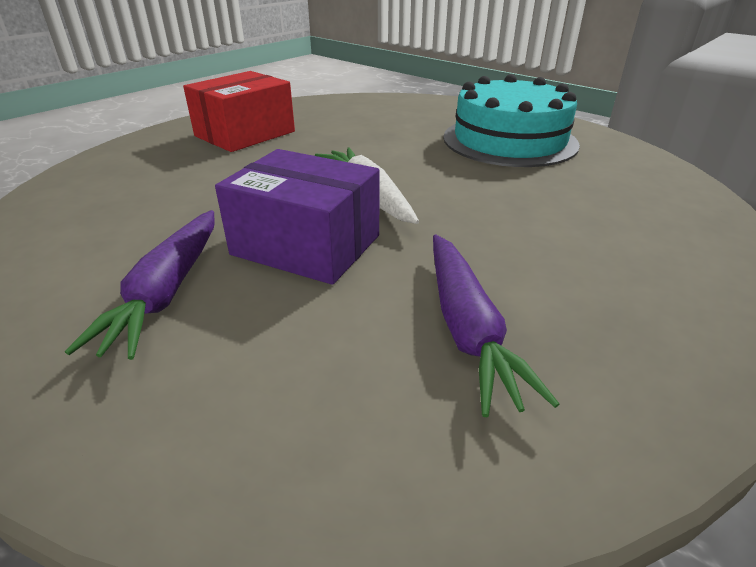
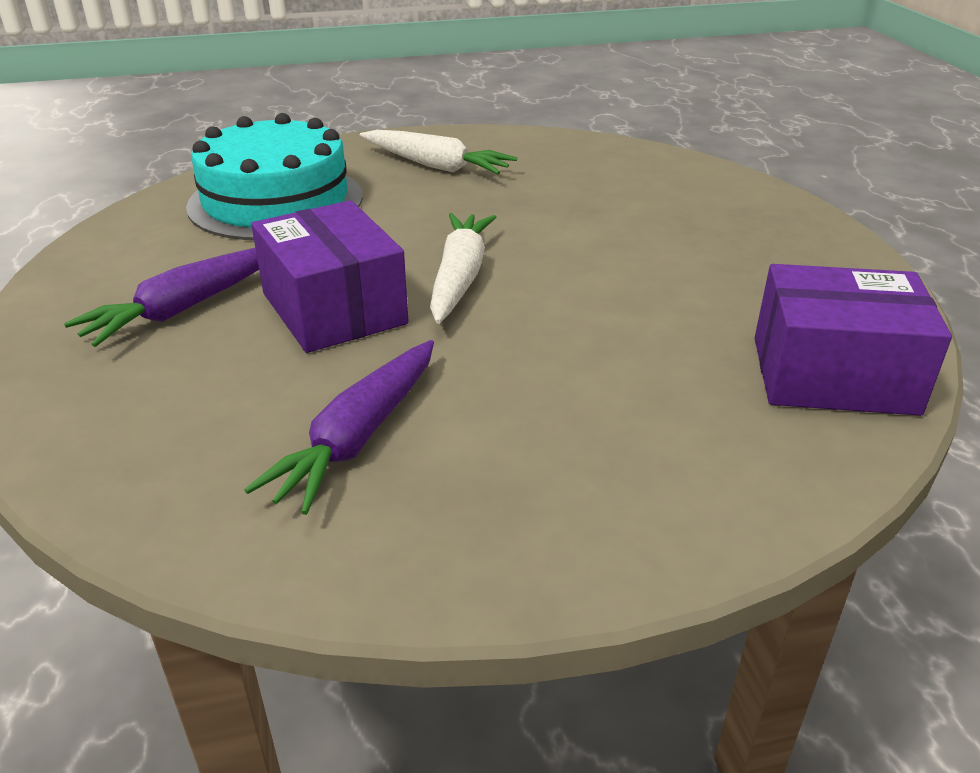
camera: 35 degrees right, 0 degrees up
red box [183,71,295,152] -> white carrot [360,130,517,174]
turquoise cake [443,74,580,167] -> turquoise cake moved to [186,113,363,240]
none -> purple box [755,264,952,416]

